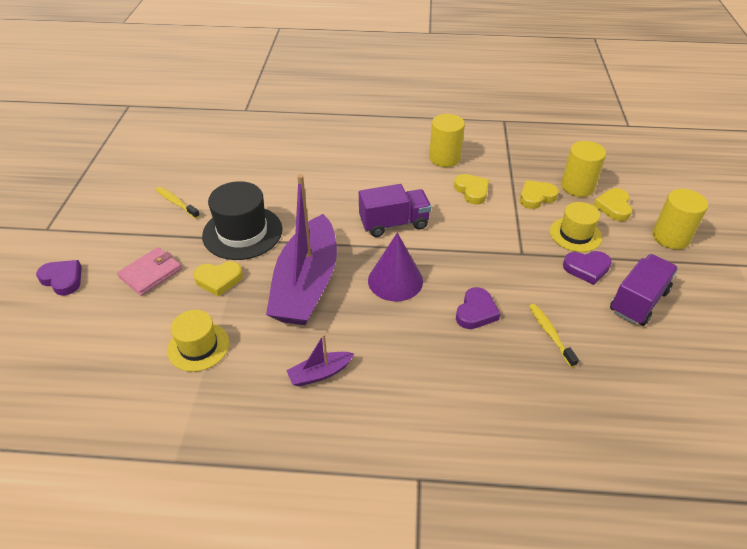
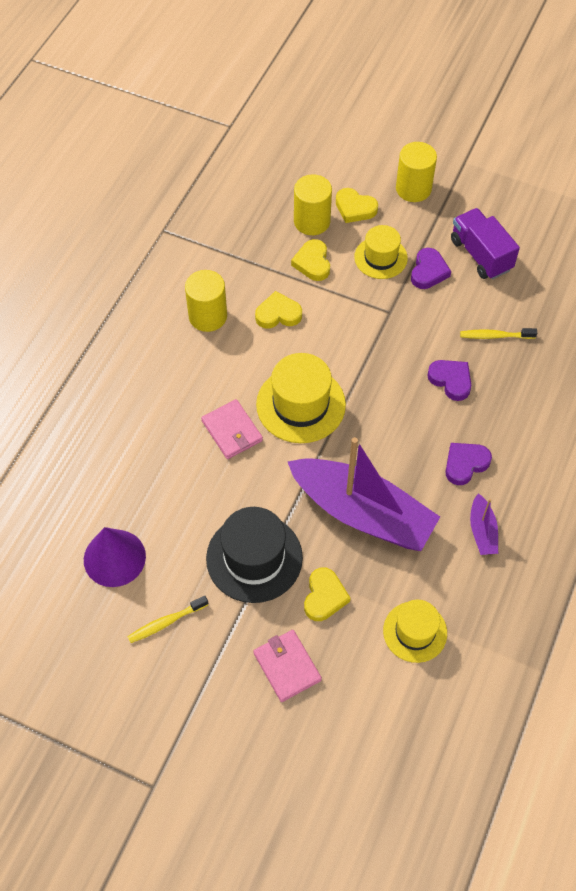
camera: 70 degrees left, 15 degrees up
purple heart [36,260,82,295] -> purple heart moved to [445,443,492,485]
purple truck [359,184,431,237] -> yellow hat [256,353,346,443]
purple cone [368,233,423,301] -> purple cone moved to [84,527,146,587]
none -> pink wallet [201,399,263,459]

